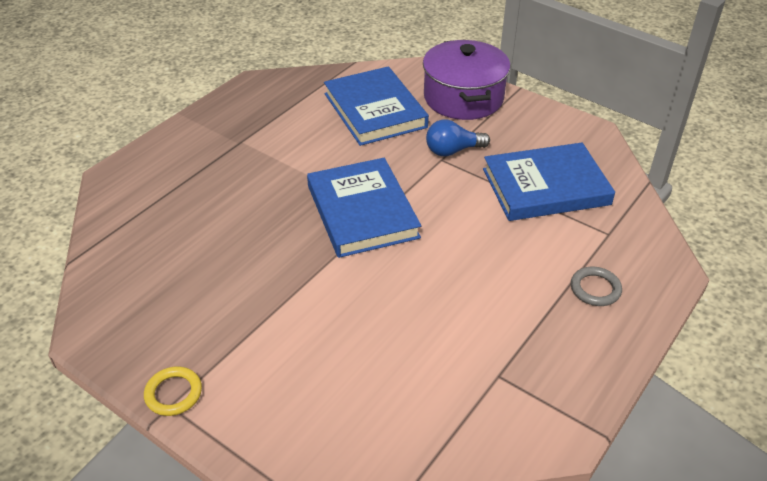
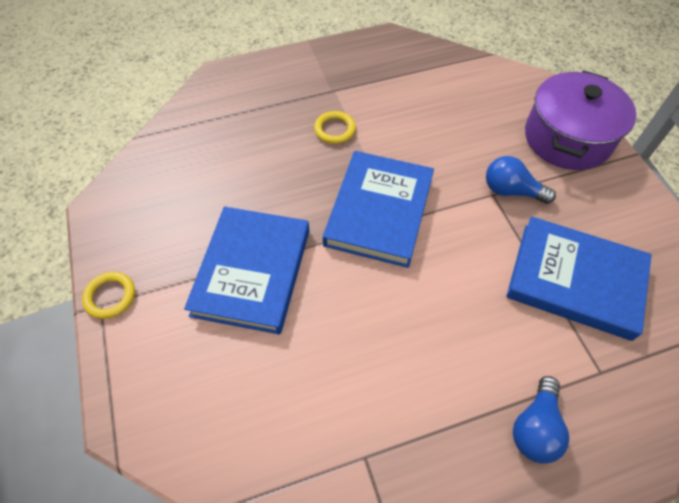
camera: 35 degrees right, 15 degrees up
blue book [324,66,429,146] -> blue book moved to [184,207,309,334]
grey ring [571,267,622,306] -> blue light bulb [513,376,570,464]
none -> yellow ring [314,111,356,144]

